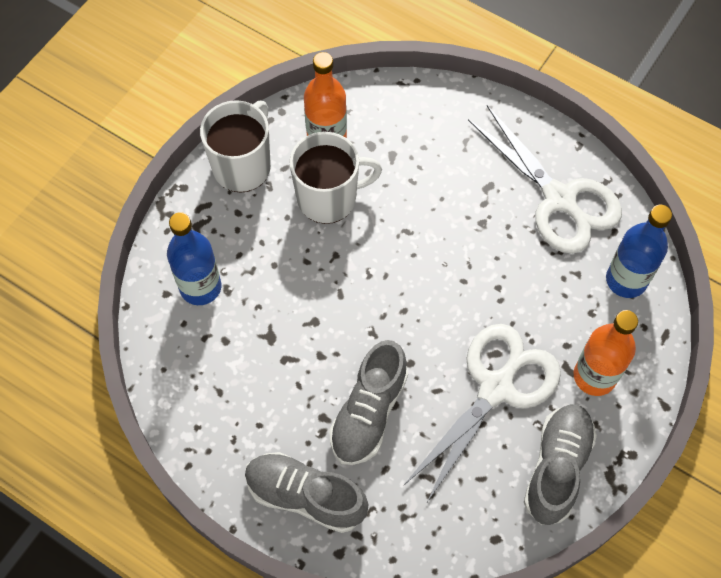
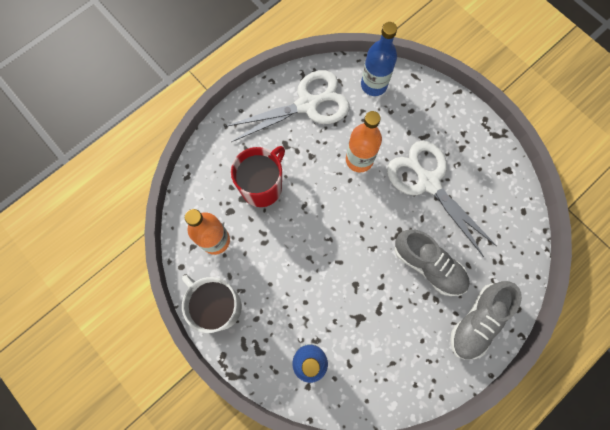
camera: 75 degrees left, 10 degrees up
white mug [289,132,382,224] -> none
grey shoe [524,404,597,525] -> none
orange bottle [574,310,638,396] -> orange bottle moved to [346,111,382,173]
none -> red mug [231,146,285,207]

